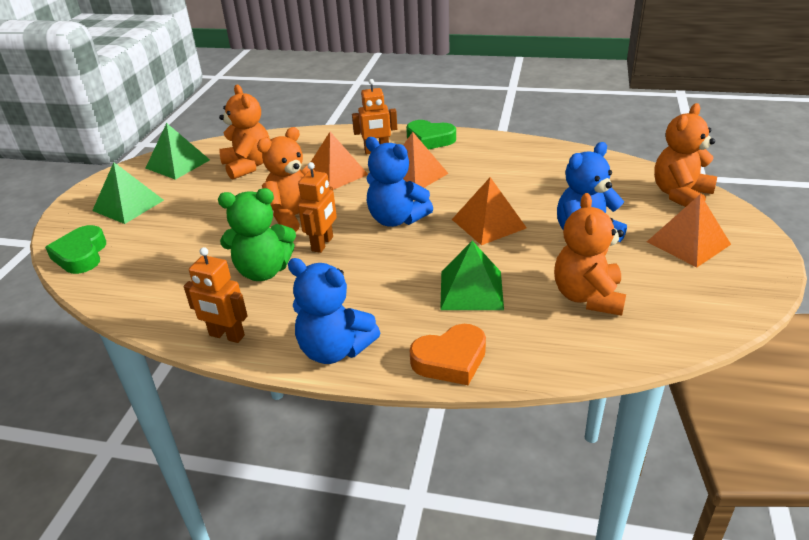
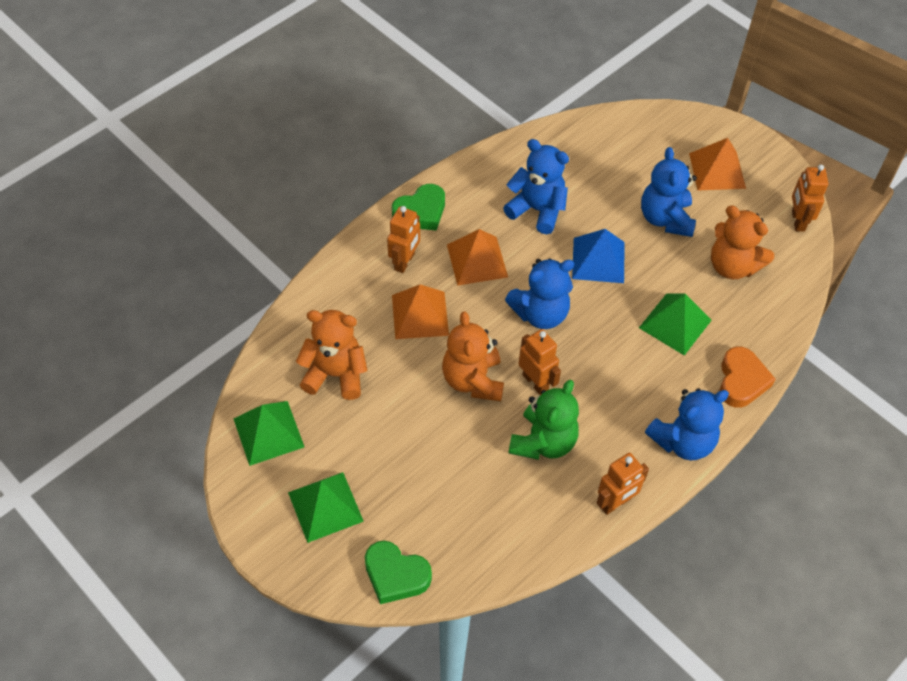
camera: 60 degrees left, 20 degrees up
orange pyramid [452,177,527,245] -> blue pyramid [572,229,625,283]
orange teddy bear [654,103,717,207] -> none
none -> blue teddy bear [503,139,569,234]
none -> orange robot [792,165,828,232]

